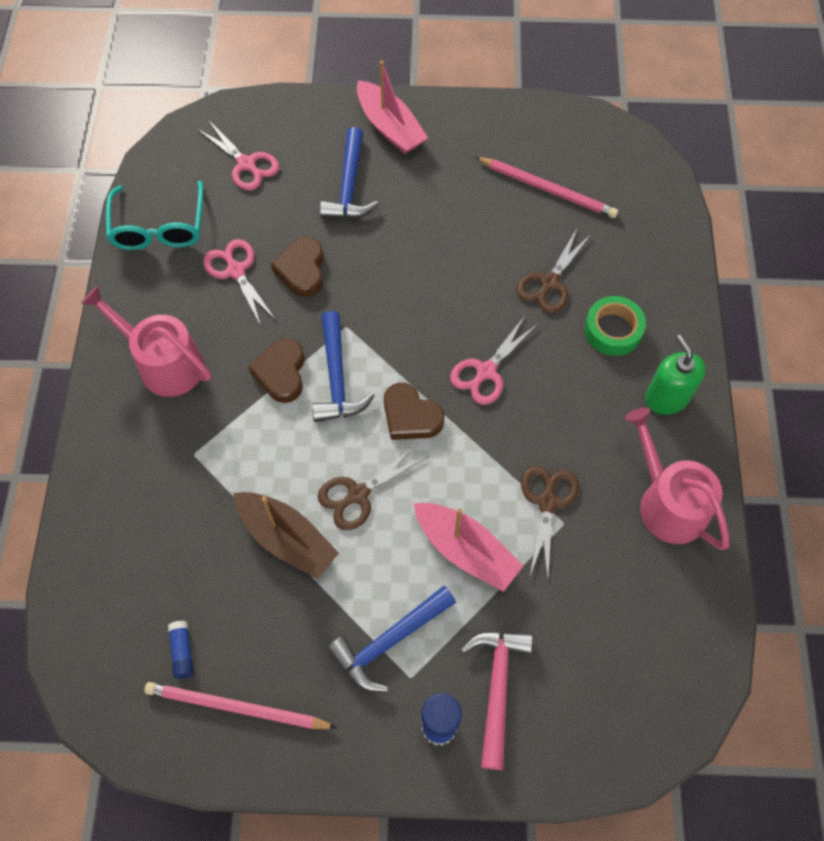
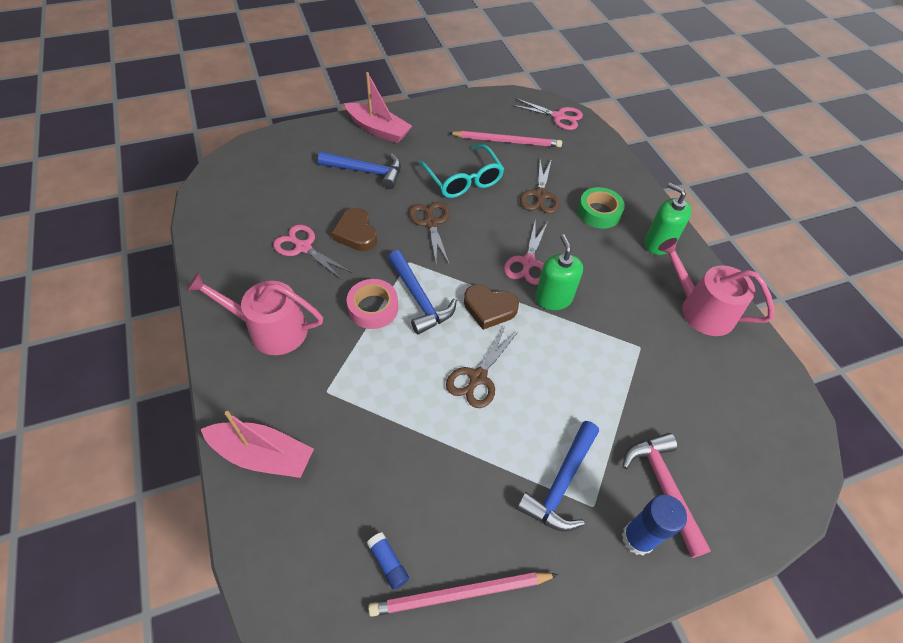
camera: 25 degrees left, 10 degrees down
turquoise glasses [106,181,204,250] -> turquoise glasses moved to [418,144,504,198]
pink scissors [197,120,279,190] -> pink scissors moved to [512,98,583,130]
brown boat [234,492,339,579] -> none
brown heart [248,338,305,403] -> pink tape [347,279,398,329]
blue hammer [320,127,379,219] -> blue hammer turned 60 degrees counterclockwise [318,152,401,189]
pink boat [413,503,523,592] -> pink boat moved to [201,411,314,478]
brown scissors [521,466,579,579] -> brown scissors moved to [409,202,450,265]
none -> green soap dispenser [535,234,583,310]

